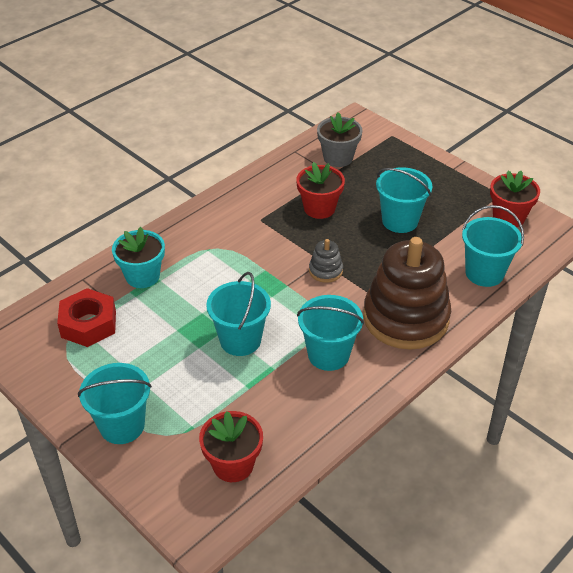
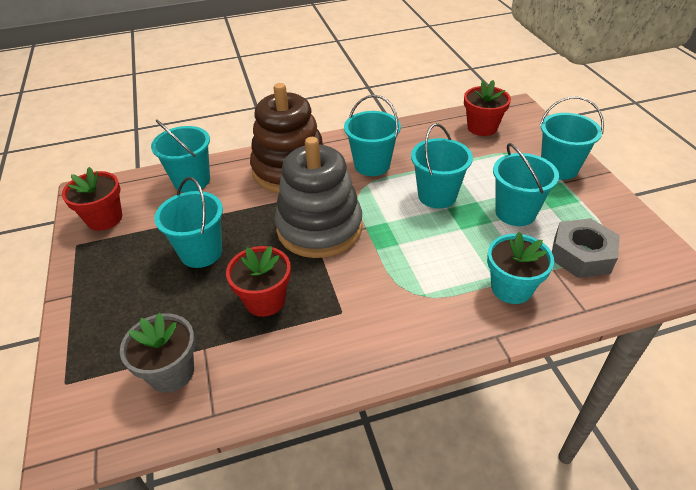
camera: 150 degrees left, 0 degrees up
red nut [57,288,116,347] -> grey nut [552,218,620,278]
grey stacking toy [309,239,343,283] -> grey stacking toy [275,137,363,258], size x2.39
none -> turquoise bucket [493,143,559,226]

